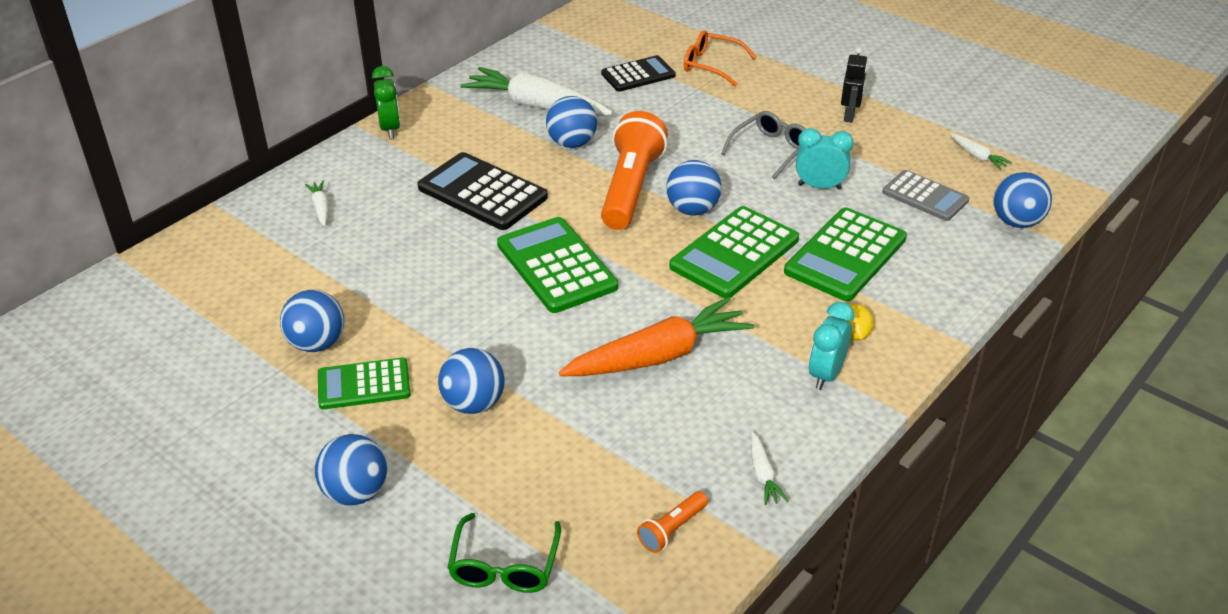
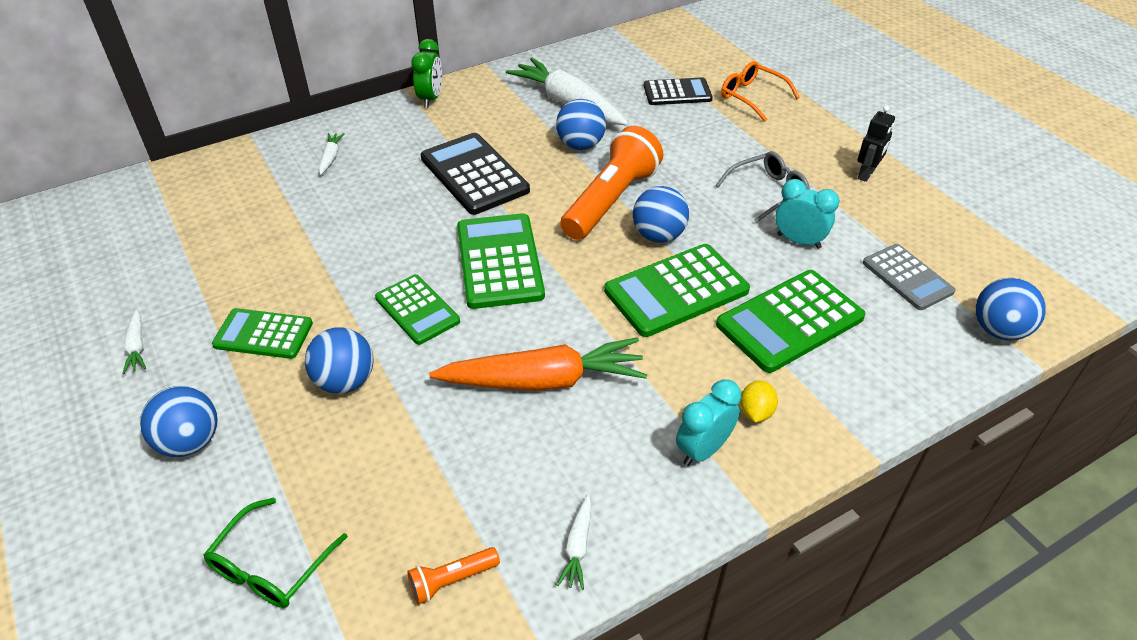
camera: 20 degrees right, 5 degrees up
blue ball [280,290,344,352] -> none
white carrot [950,134,1012,170] -> white carrot moved to [122,310,146,374]
none -> green calculator [375,274,460,345]

